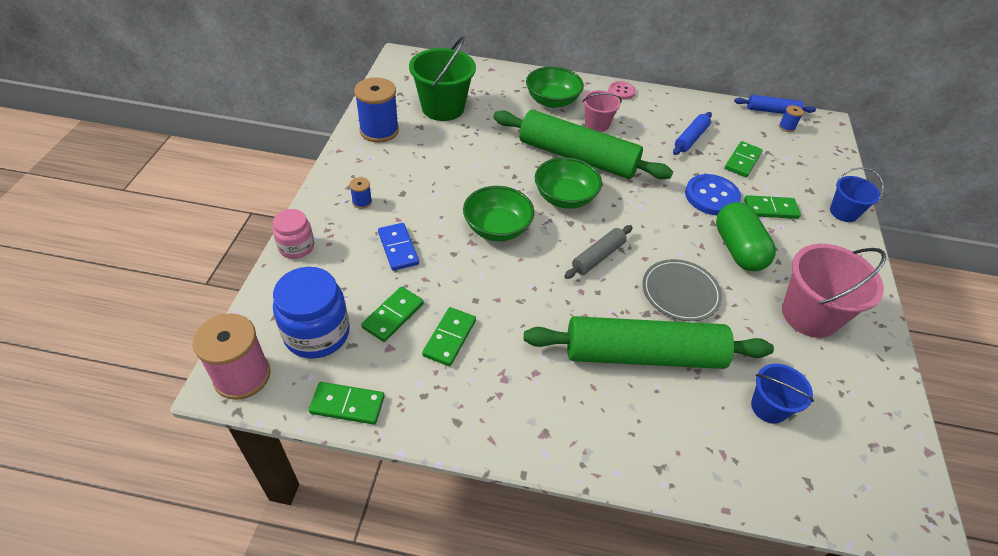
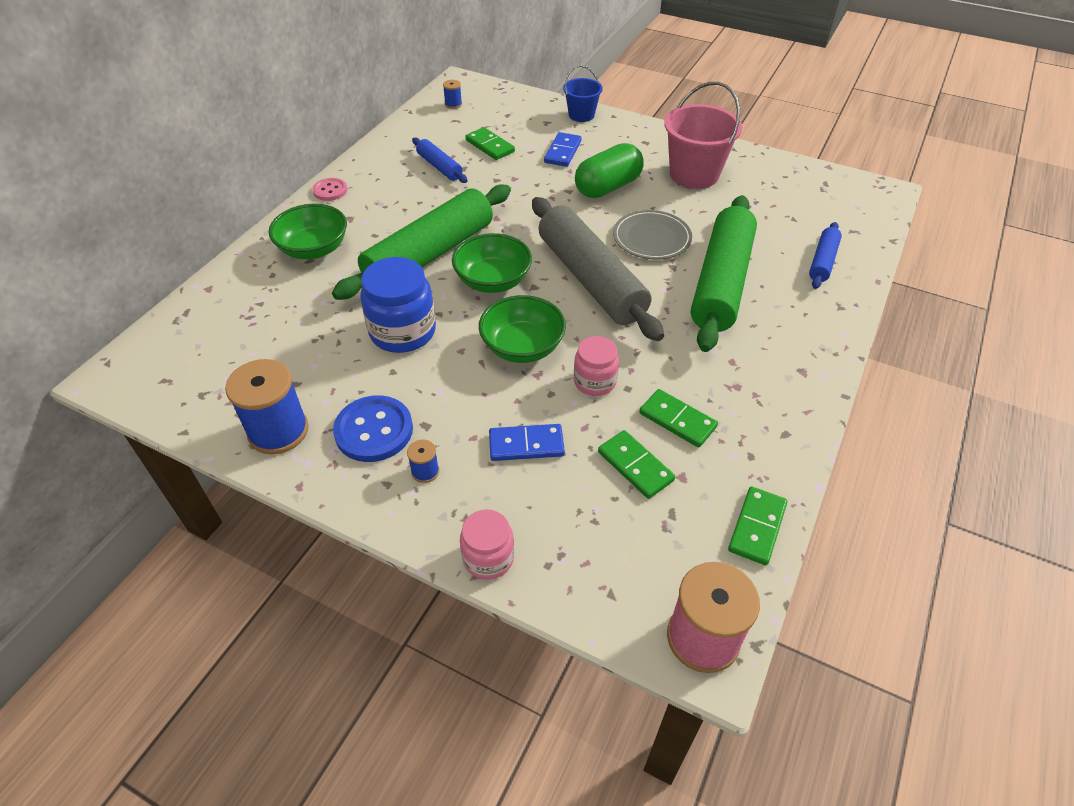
camera: 70 degrees left, 0 degrees up
blue jar [273,267,350,359] -> blue jar moved to [360,257,436,353]
green bucket [409,36,476,121] -> none
grey rolling pin [564,225,633,279] -> grey rolling pin [532,197,664,341], size x2.12
pink bucket [582,90,622,132] -> none
blue button [685,174,741,215] -> blue button moved to [333,395,413,462]
green capsule [716,202,776,271] -> green capsule turned 45 degrees counterclockwise [575,143,643,198]
blue rolling pin [734,95,816,114] -> blue rolling pin moved to [809,222,842,289]
green domino [744,195,801,219] -> blue domino [544,132,582,167]
blue bucket [751,364,814,424] -> none
none -> pink jar [574,336,619,396]

